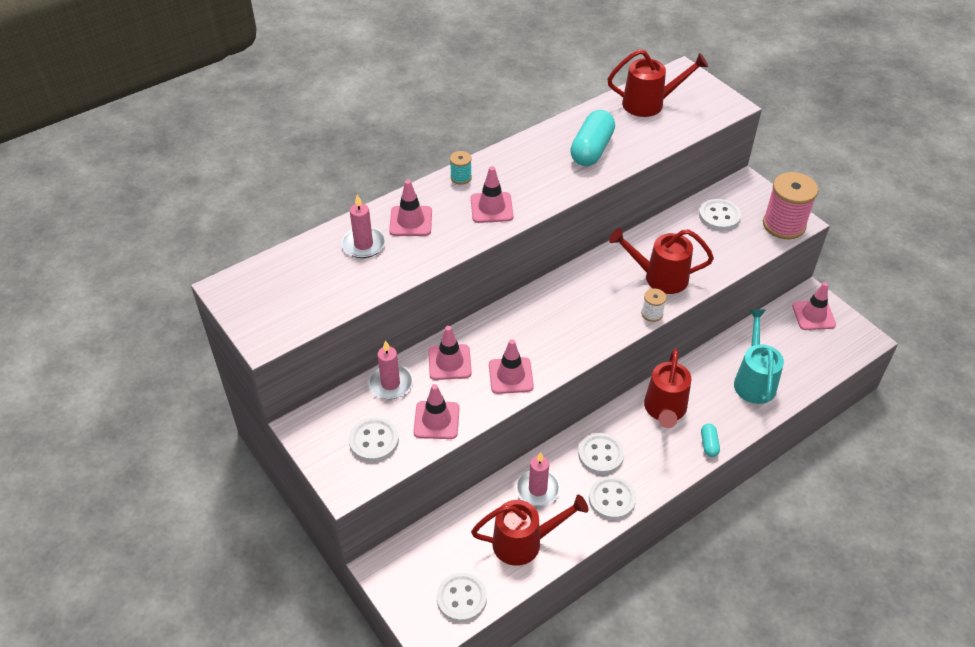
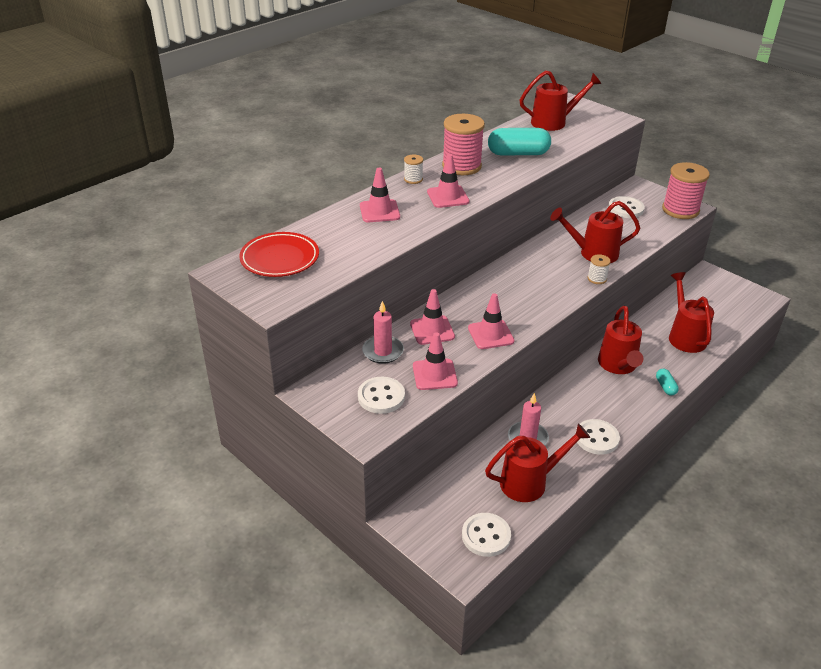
camera: 10 degrees left, 10 degrees down
pink candle [341,194,385,258] -> none
turquoise spool [450,151,472,185] -> white spool [404,154,423,184]
turquoise capsule [570,110,615,166] -> turquoise capsule turned 75 degrees clockwise [488,128,551,155]
white button [578,433,624,474] -> none
turquoise watering can [734,309,784,404] -> red watering can [669,272,714,353]
pink traffic cone [792,282,836,330] -> none
none -> red plate [239,232,319,277]
none -> pink spool [442,114,485,175]

